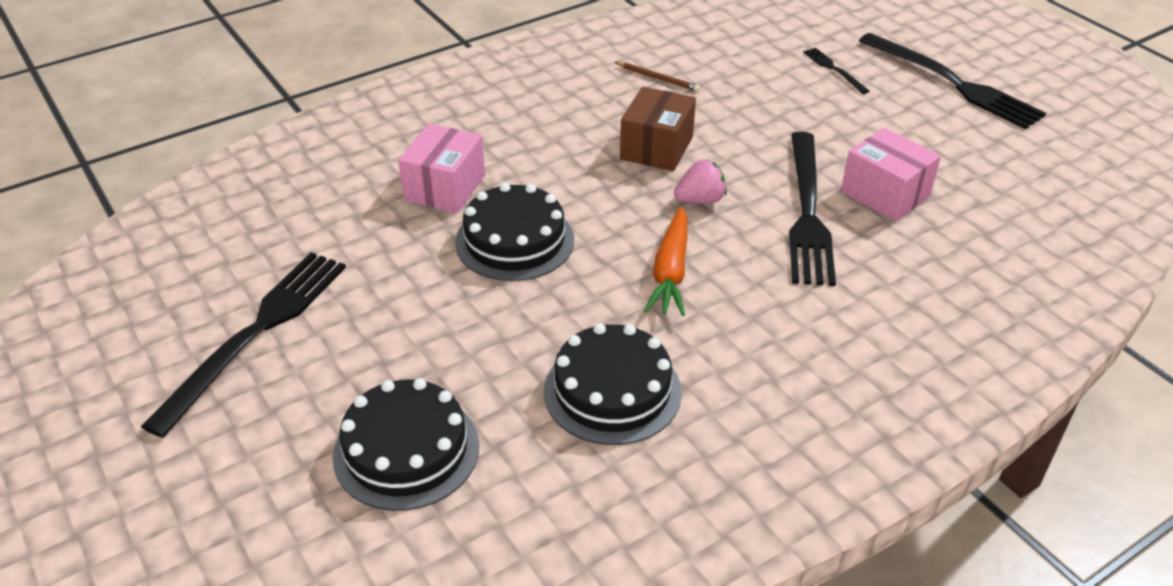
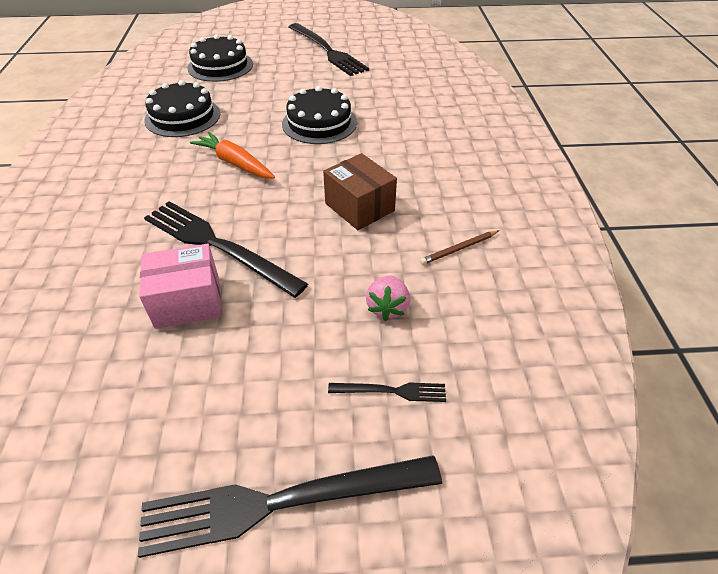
camera: 120 degrees right, 5 degrees up
pink box [398,124,485,213] -> none
pink strawberry [674,159,727,204] -> pink strawberry moved to [366,276,410,321]

